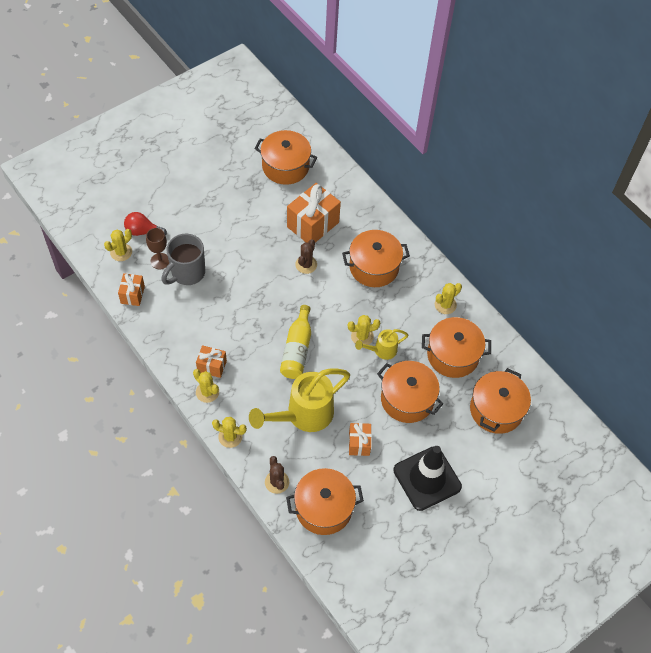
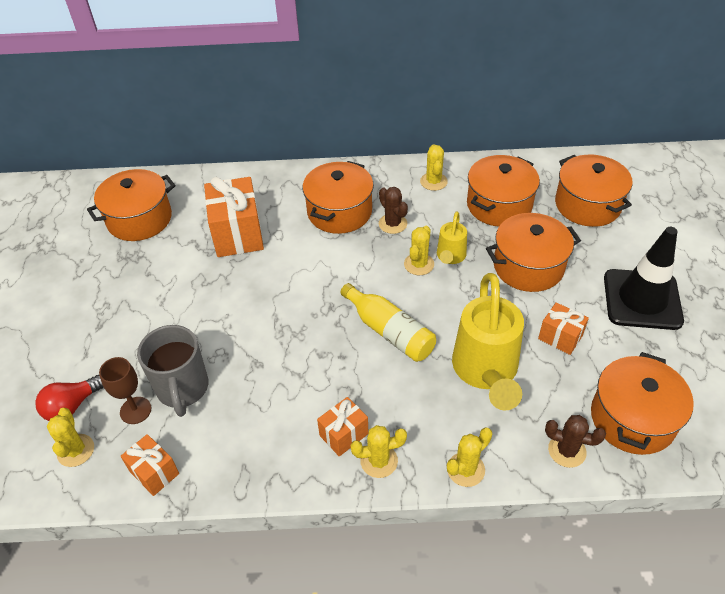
camera: 50 degrees left, 10 degrees down
brown cactus [295,239,317,274] -> brown cactus moved to [379,187,408,234]

